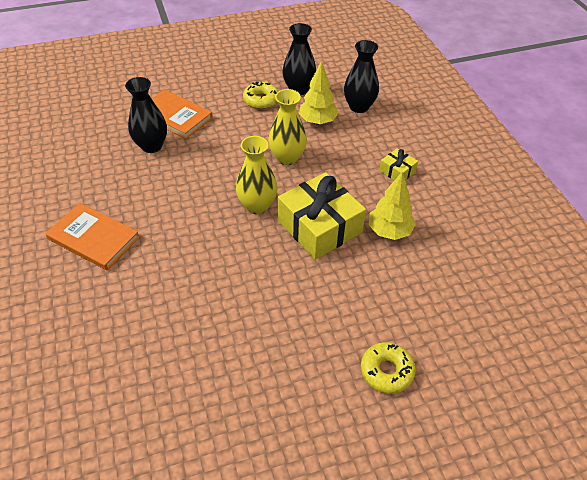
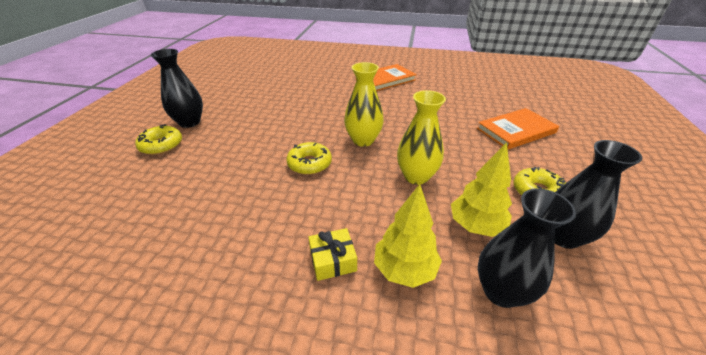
camera: 120 degrees right, 10 degrees down
black vase [125,77,167,153] -> black vase moved to [151,49,203,128]
yellow gift [278,172,366,260] -> yellow donut [286,142,332,175]
yellow tree [369,172,416,240] -> yellow tree moved to [374,184,442,288]

